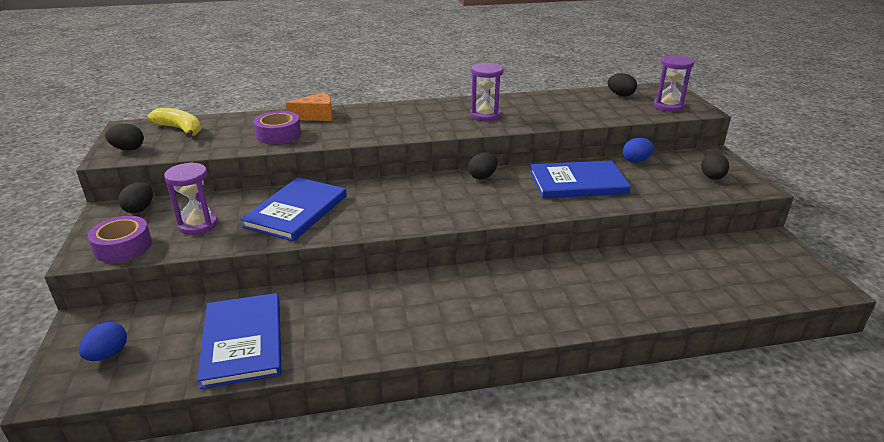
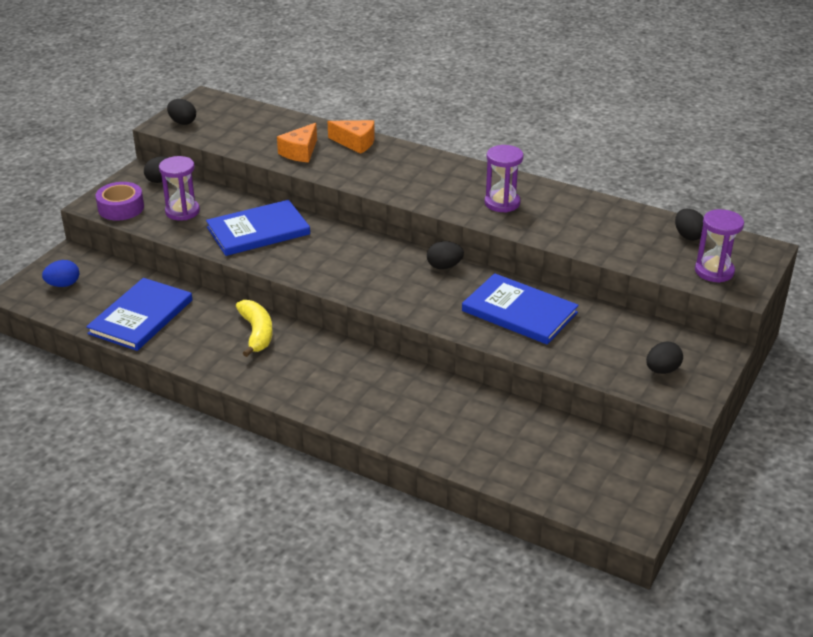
camera: 40 degrees right, 5 degrees up
yellow banana [148,108,201,138] -> yellow banana moved to [236,300,273,357]
purple tape [254,111,301,144] -> orange cheese [277,123,317,163]
blue egg [623,138,654,163] -> none

